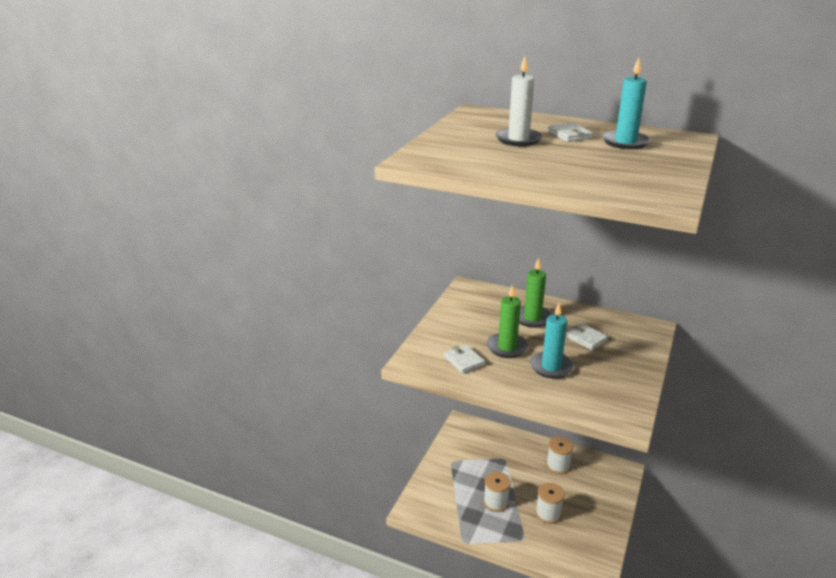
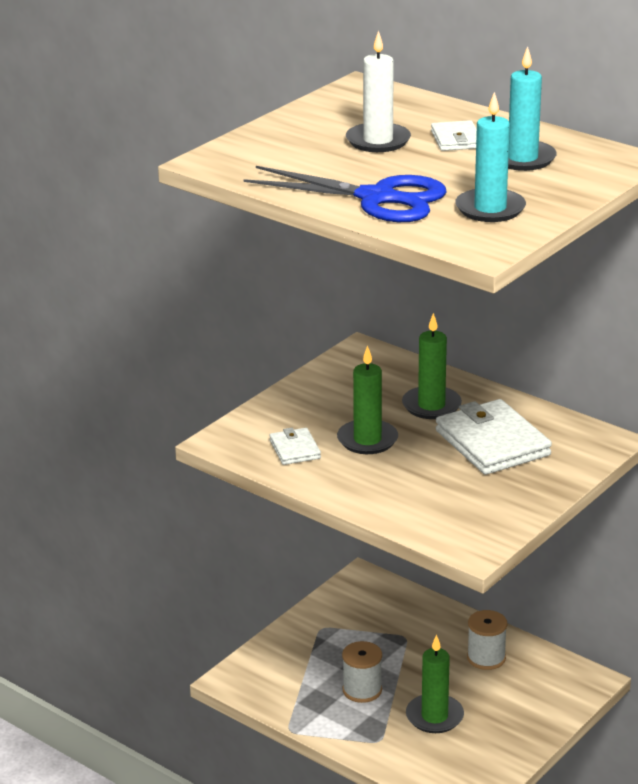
camera: 15 degrees right, 0 degrees up
turquoise candle [530,303,574,379] -> turquoise candle moved to [455,92,526,222]
white spool [535,483,565,524] -> green candle [406,634,464,733]
white wallet [566,323,608,350] -> white wallet [436,399,552,475], size x1.96
none -> blue scissors [243,166,446,222]

